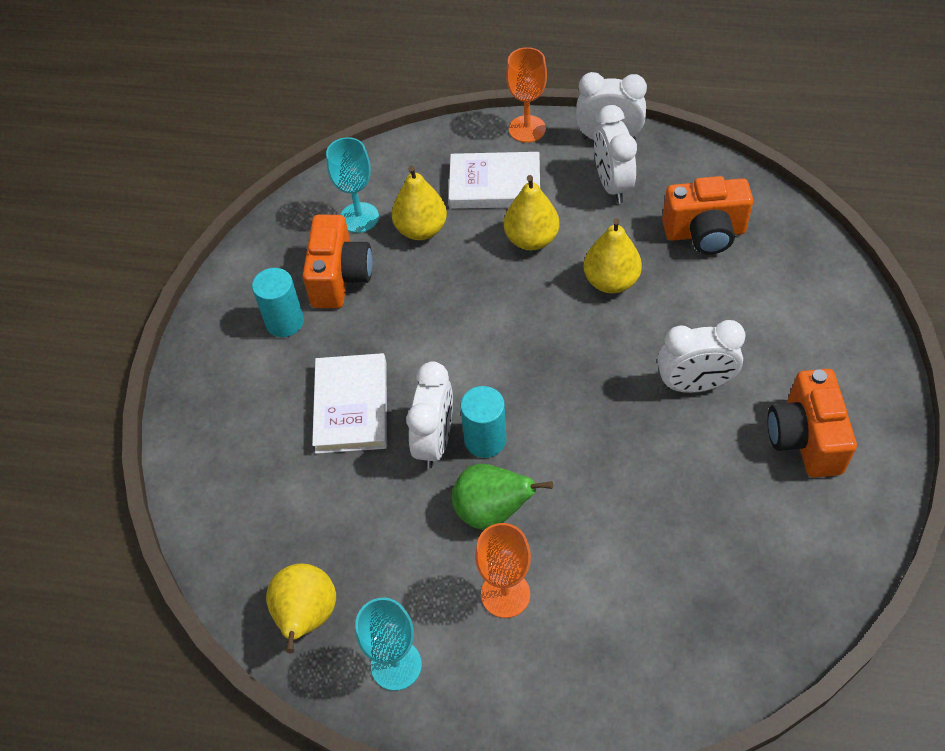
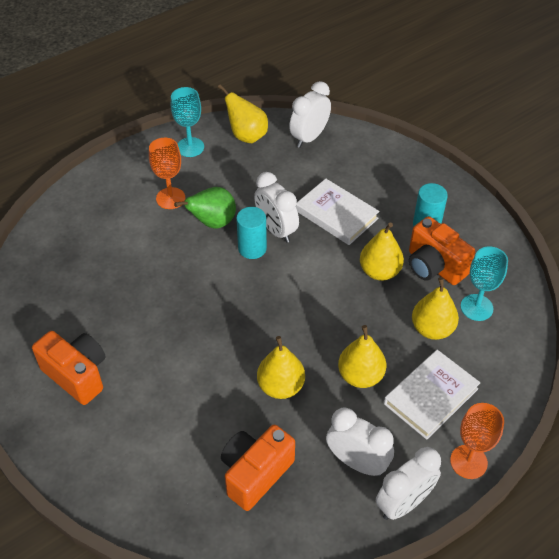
camera: 130 degrees right, 5 degrees down
white clock [658,320,746,393] -> white clock moved to [289,81,331,148]
none -> yellow pear [360,223,404,281]

